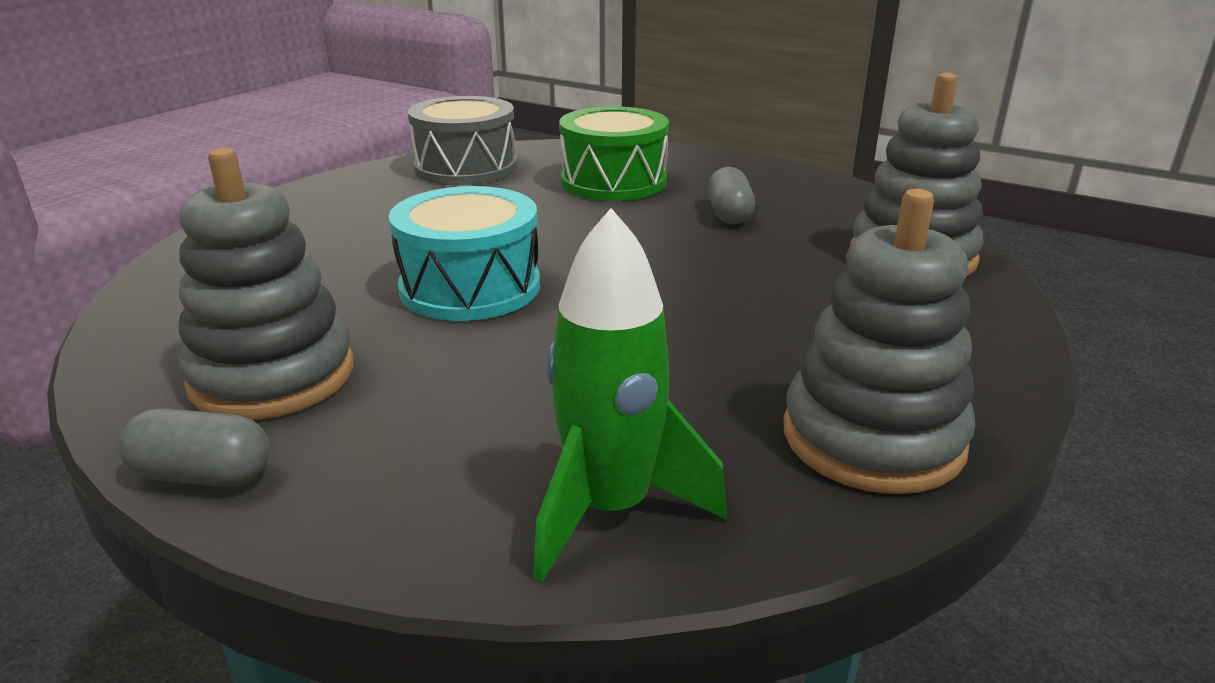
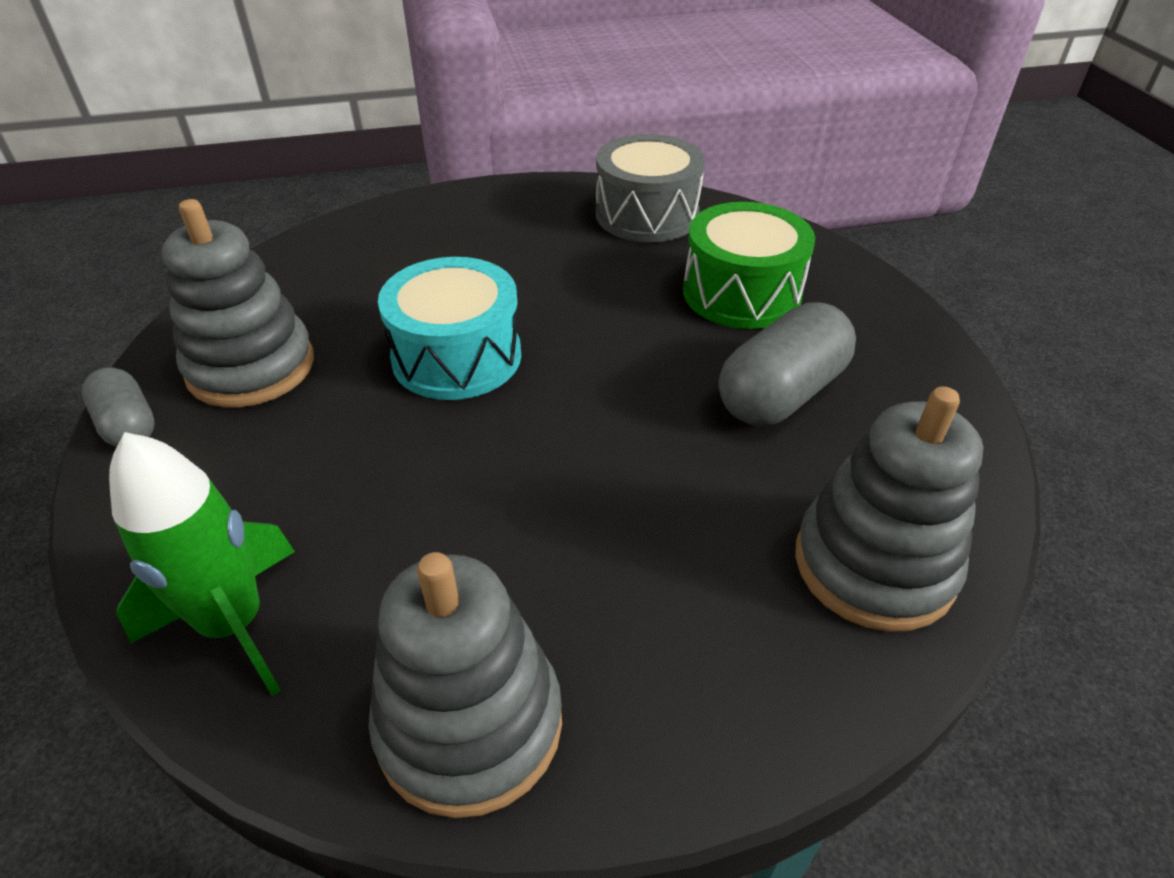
camera: 45 degrees right, 15 degrees up
grey capsule [708,167,755,224] -> grey capsule [719,302,856,426], size x1.68

